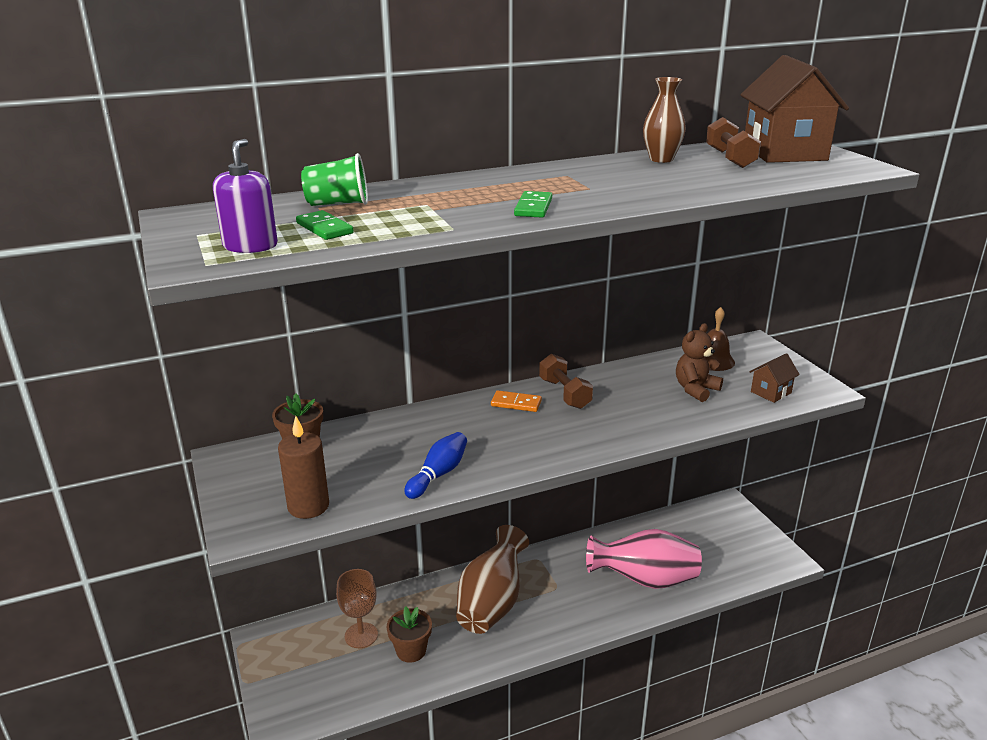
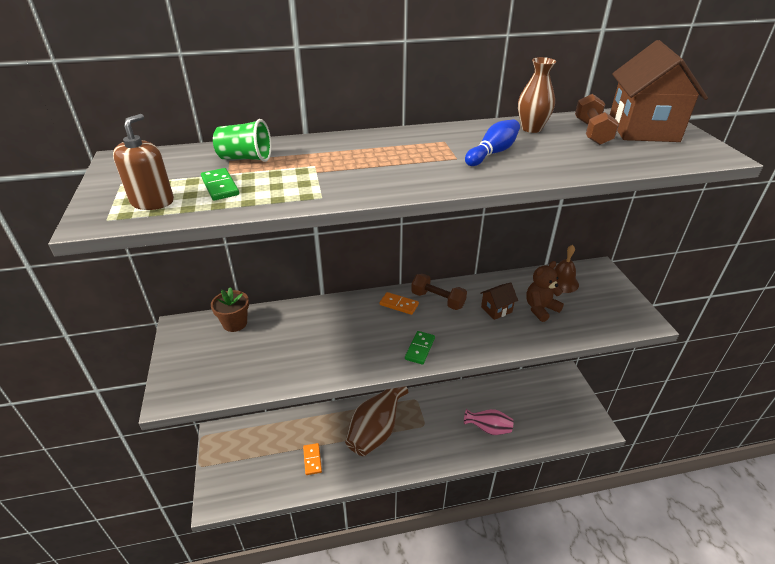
camera: 10 degrees right, 10 degrees up
purple soap dispenser [213,139,278,253] -> brown soap dispenser [113,114,174,210]
brown candle [278,416,329,519] -> none
brown goblet [336,569,378,648] -> none
brown flower pot [387,606,432,663] -> orange domino [303,443,322,475]
blue bowling pin [404,432,467,499] -> blue bowling pin moved to [465,119,520,166]
green domino [514,191,552,218] -> green domino moved to [405,331,435,365]
brown dumbbell [539,354,593,409] -> brown dumbbell turned 45 degrees counterclockwise [411,274,467,310]
pink vase [586,529,702,589] -> pink vase [464,409,513,435], size x0.59
brown house [750,353,800,403] -> brown house moved to [480,282,518,320]

